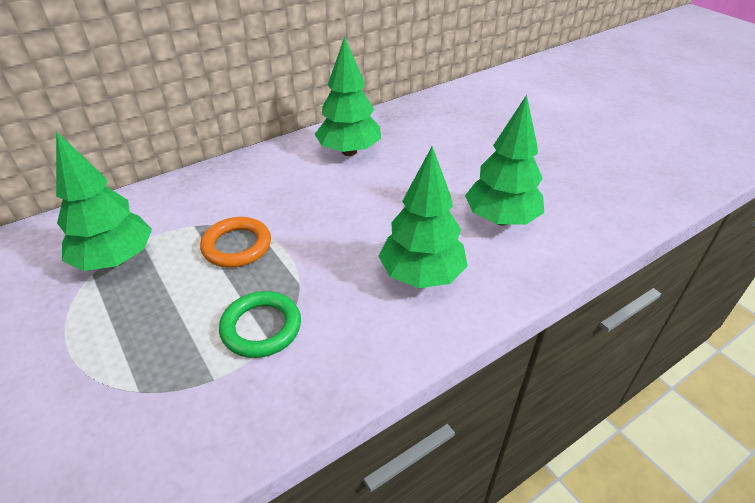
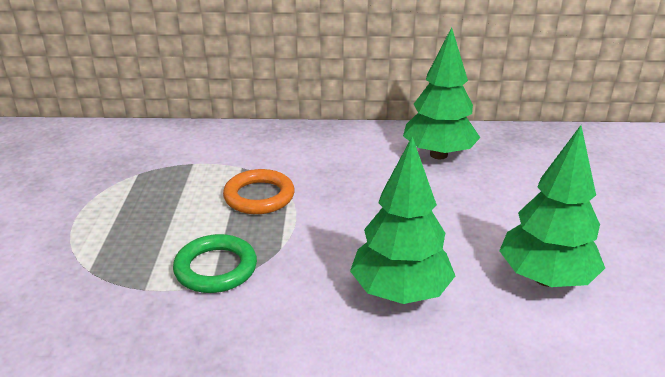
camera: 35 degrees right, 10 degrees down
green tree [56,131,152,271] -> none

